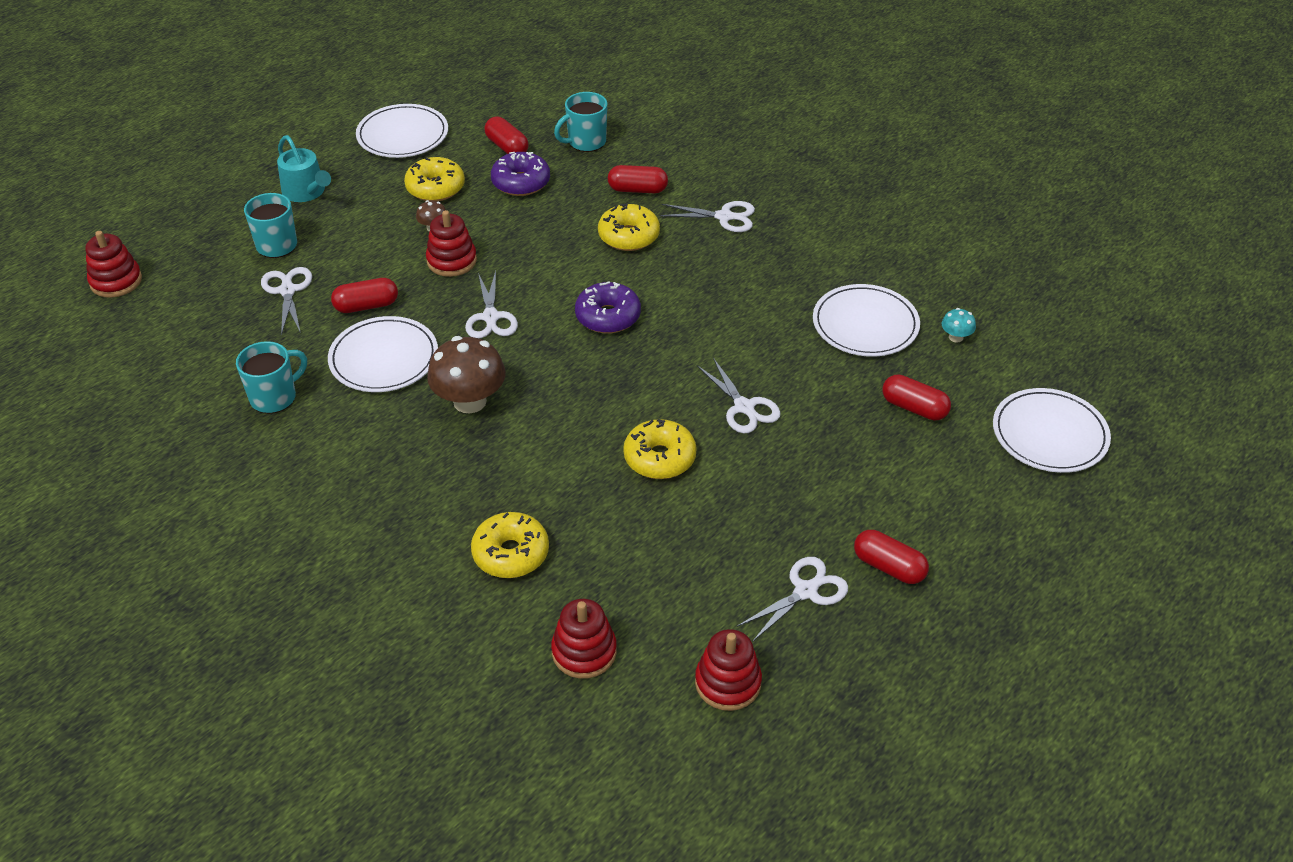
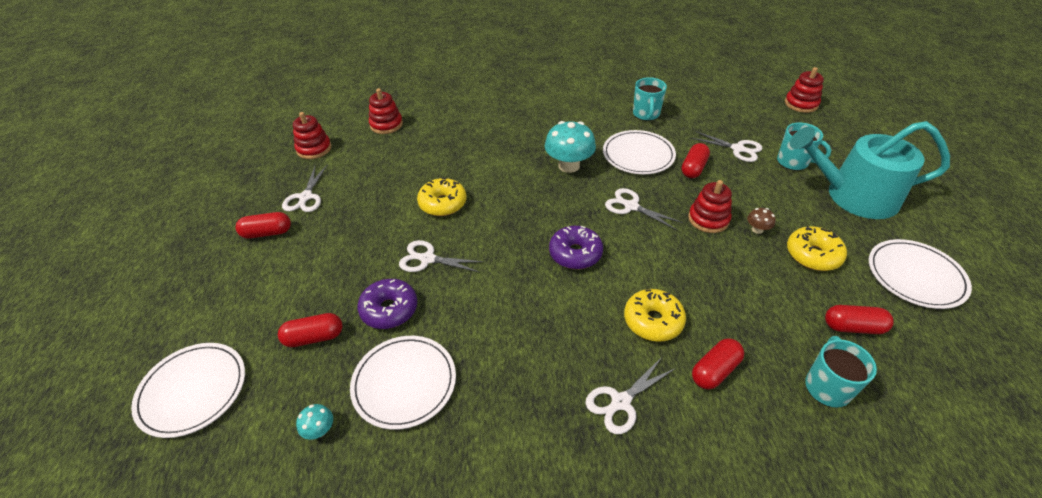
camera: 135 degrees right, 0 degrees up
turquoise watering can [277,135,331,202] -> turquoise watering can [790,121,950,219], size x1.86
brown mushroom [427,336,506,414] -> turquoise mushroom [545,121,596,173]
yellow donut [471,512,549,578] -> none
purple donut [491,152,550,196] -> purple donut moved to [358,279,417,329]

